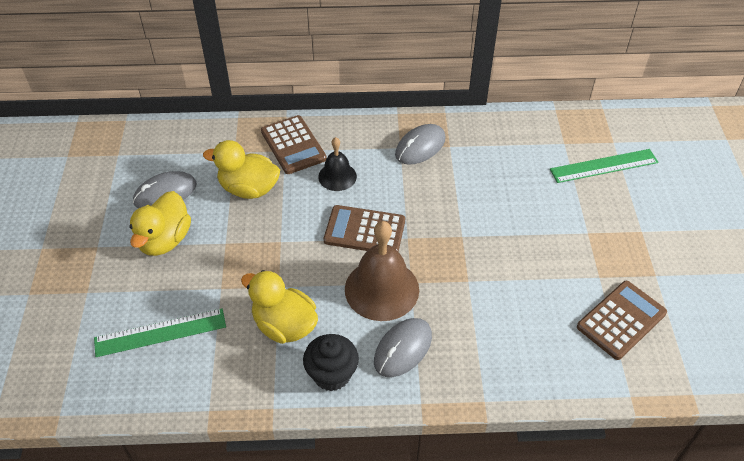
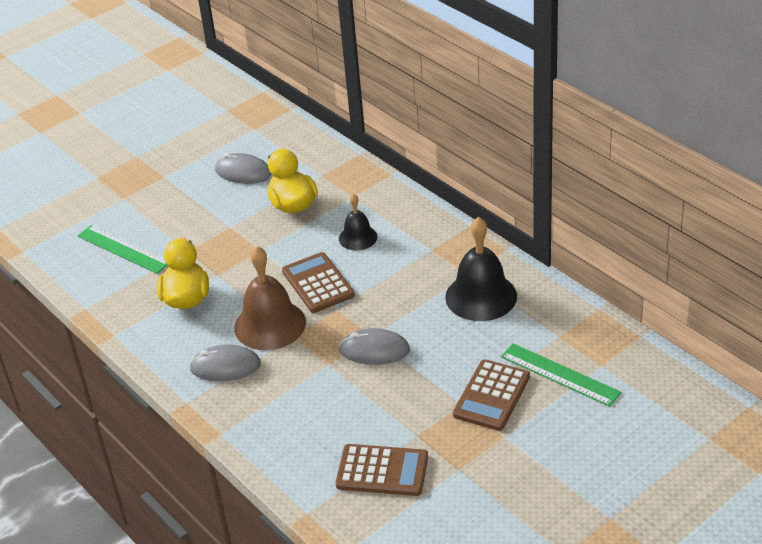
camera: 55 degrees right, 10 degrees down
yellow duck [129,191,191,256] -> none
brown calculator [261,115,327,174] -> brown calculator moved to [453,359,530,431]
black cupcake [303,334,359,391] -> none
grey mouse [395,124,446,165] -> grey mouse moved to [339,328,410,365]
none -> black bell [445,217,517,321]

